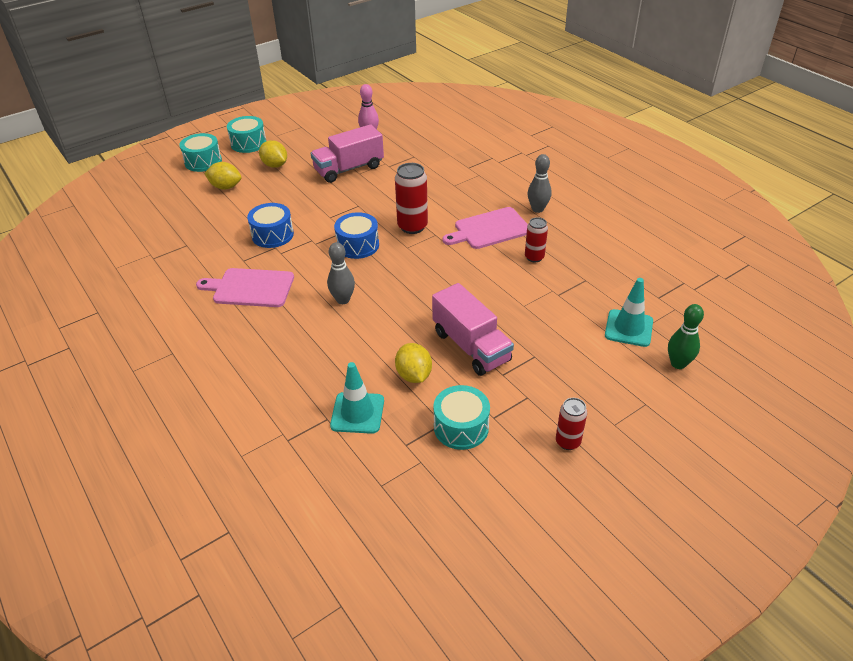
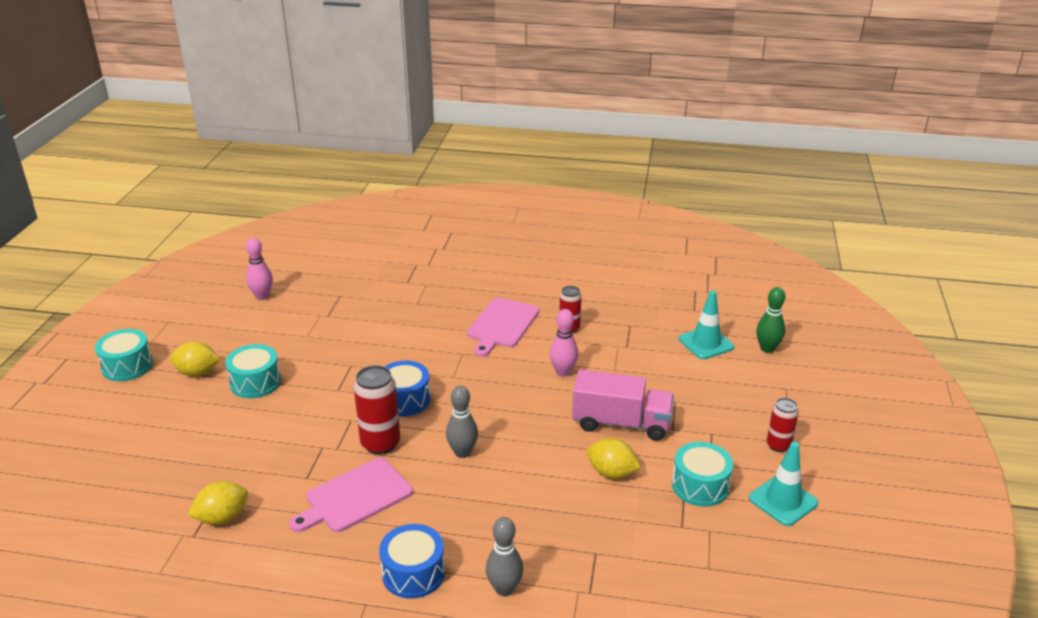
camera: 45 degrees left, 10 degrees down
turquoise drum [179,133,222,172] -> turquoise drum moved to [225,344,281,398]
yellow lemon [204,162,241,190] -> yellow lemon moved to [188,481,248,525]
blue drum [247,203,294,248] -> blue drum moved to [379,524,445,599]
pink truck [310,124,384,183] -> none
turquoise traffic cone [330,362,384,434] -> turquoise traffic cone moved to [749,442,819,526]
red can [395,163,428,234] -> red can moved to [354,365,400,455]
grey bowling pin [527,154,552,213] -> grey bowling pin moved to [486,517,523,596]
none -> pink bowling pin [549,309,578,377]

